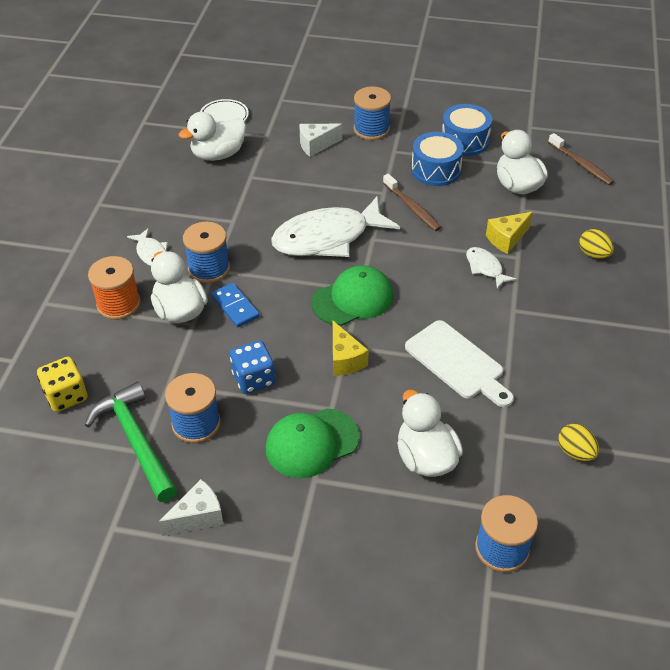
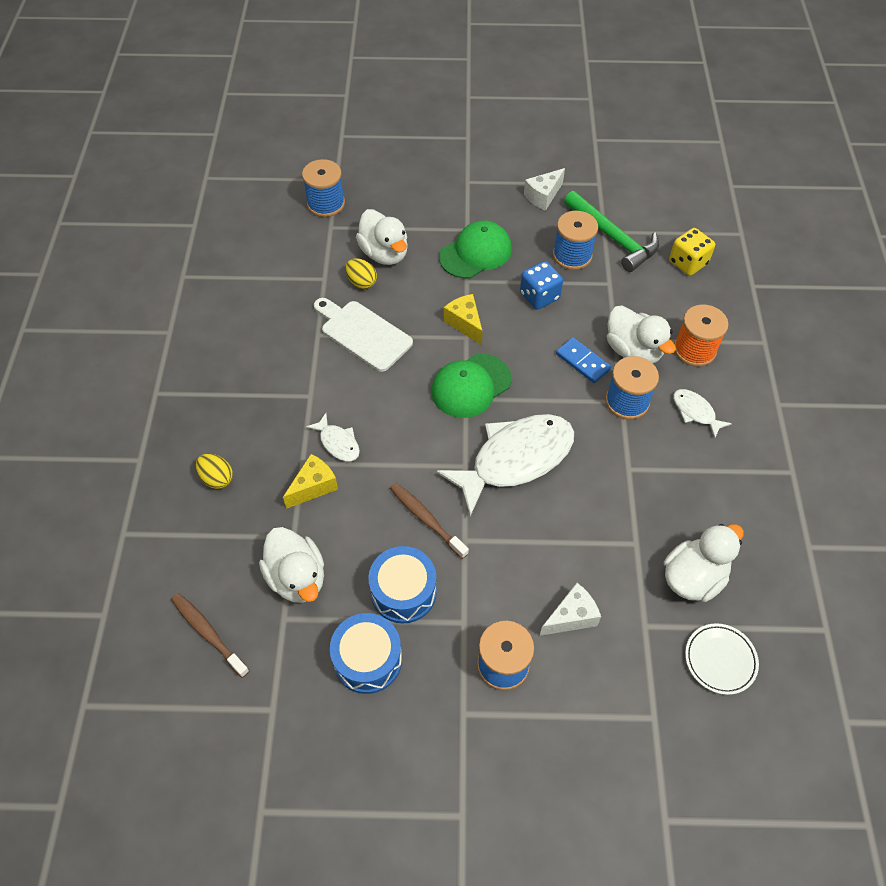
camera: 170 degrees right, 10 degrees up
yellow egg [558,424,599,461] -> yellow egg moved to [346,258,377,289]

